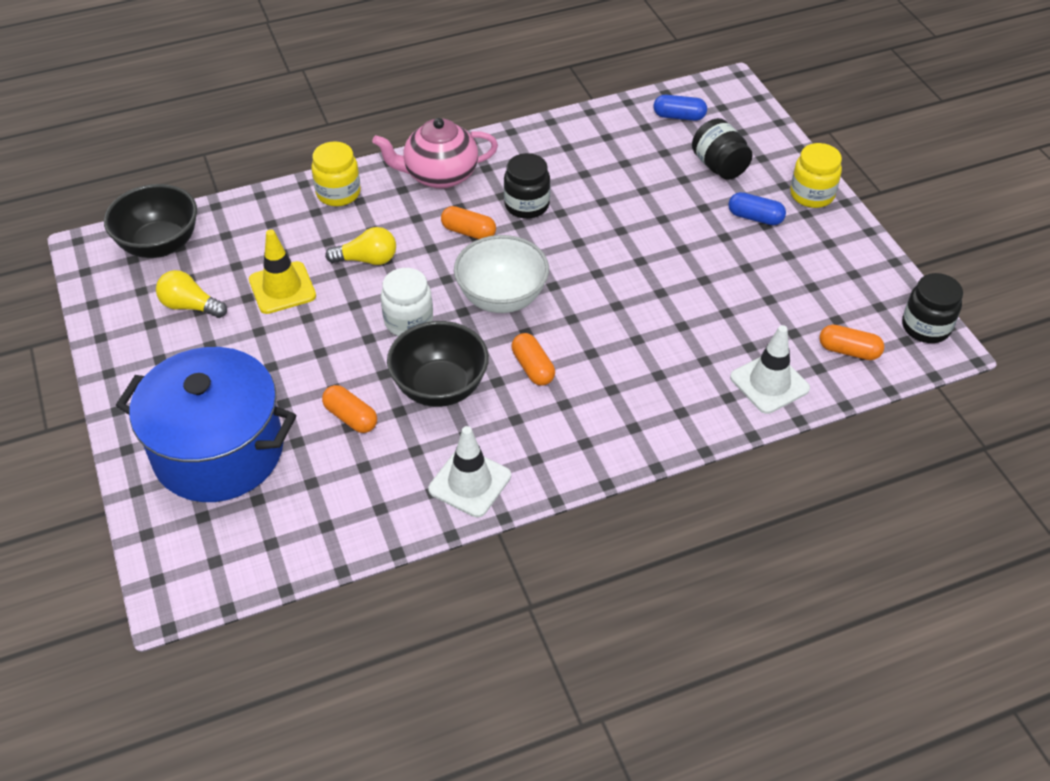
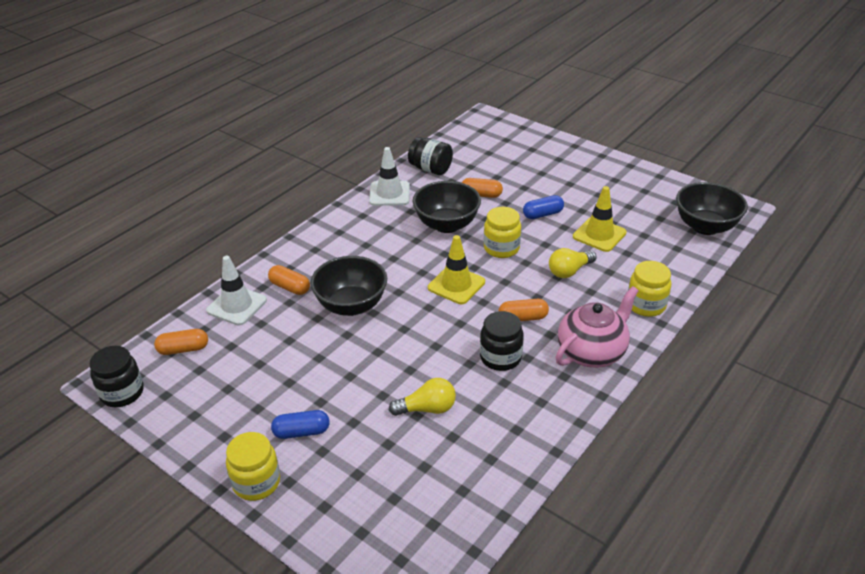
camera: 150 degrees right, 10 degrees down
blue pot [116,347,296,502] -> none
yellow light bulb [156,270,227,318] -> yellow light bulb moved to [389,378,456,416]
white jar [381,268,433,336] -> yellow jar [484,207,521,258]
white bowl [454,235,549,313] -> yellow traffic cone [428,235,485,304]
orange capsule [512,333,555,386] -> orange capsule moved to [268,265,310,295]
blue capsule [654,95,707,121] -> blue capsule moved to [523,195,564,219]
black jar [692,118,753,180] -> black jar moved to [408,137,453,175]
none -> black bowl [310,256,387,316]

